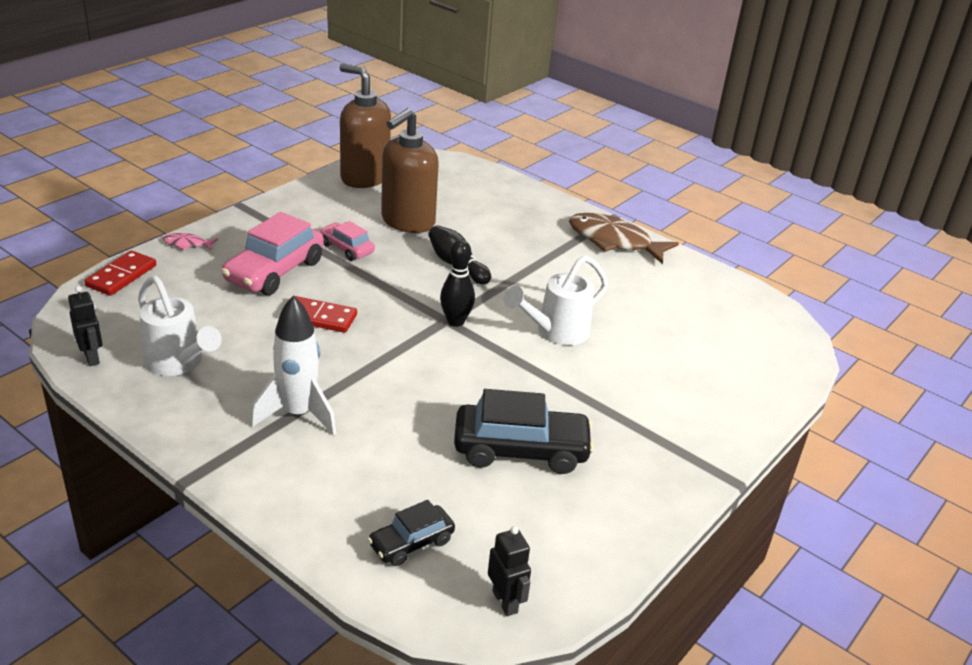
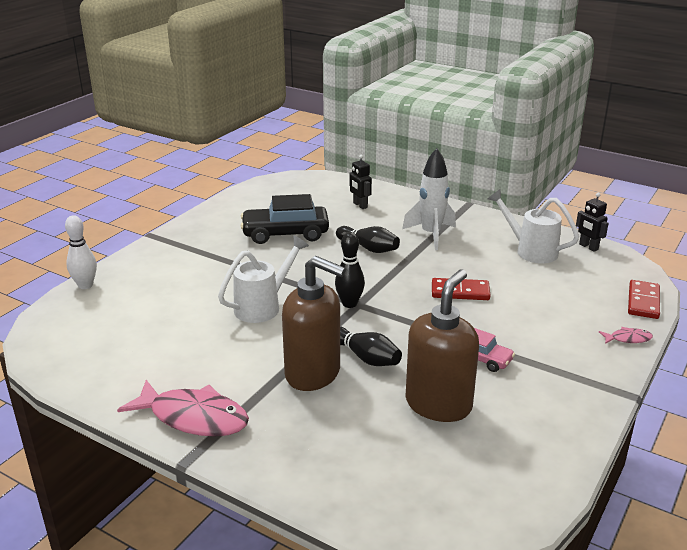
camera: 175 degrees right, 5 degrees down
pink car [221,212,324,295] -> none
brown soap dispenser [340,63,391,188] -> brown soap dispenser moved to [282,256,346,391]
black car [368,500,455,566] -> none
black robot [488,526,531,616] -> black robot moved to [349,155,372,209]
brown fish [569,213,679,264] -> pink fish [117,380,249,437]
none -> white bowling pin [65,215,97,289]
none -> black bowling pin [336,226,400,253]

